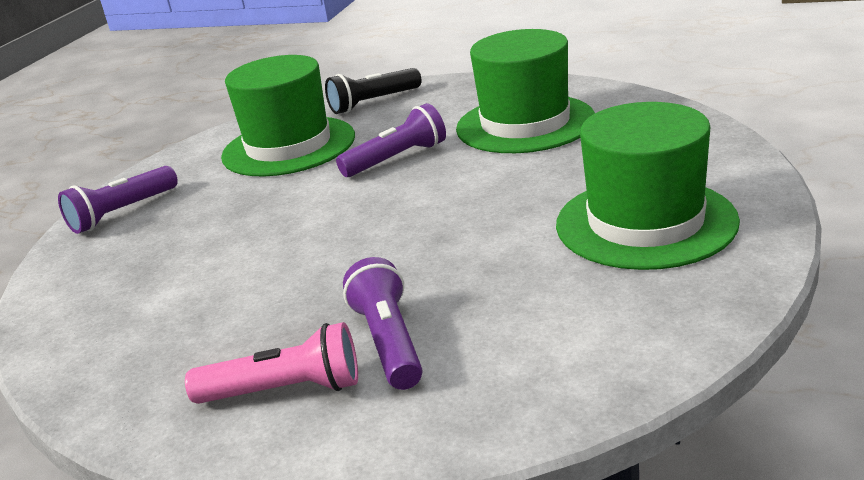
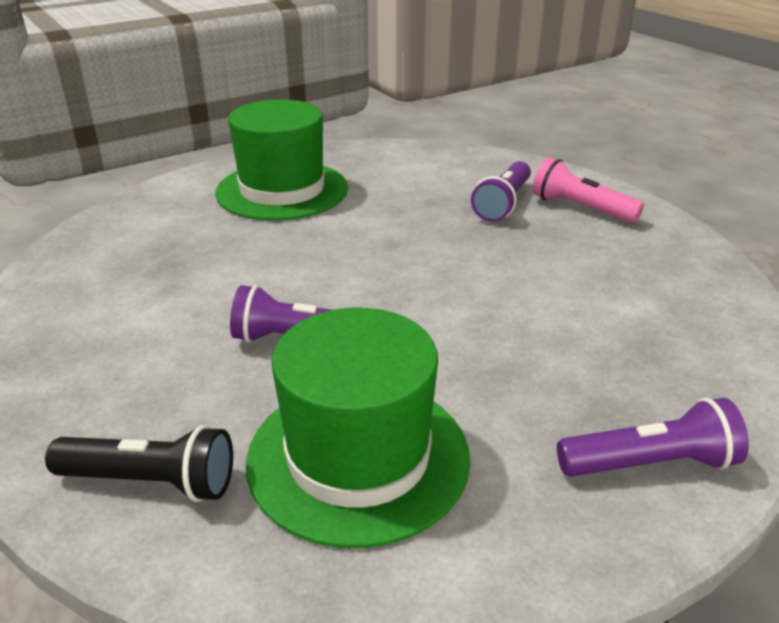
camera: 145 degrees left, 5 degrees up
green hat [456,29,595,153] -> none

